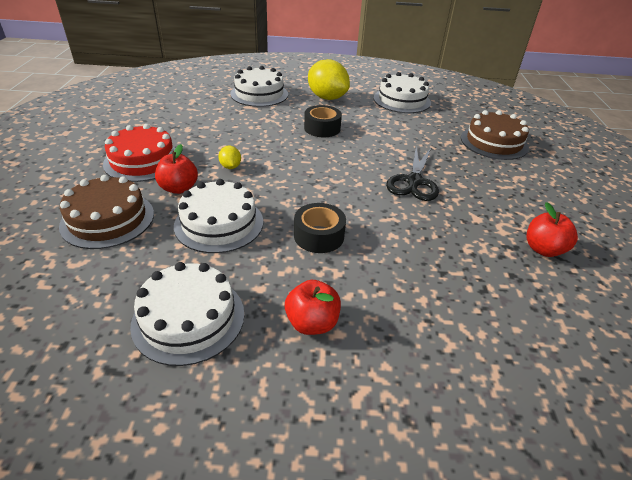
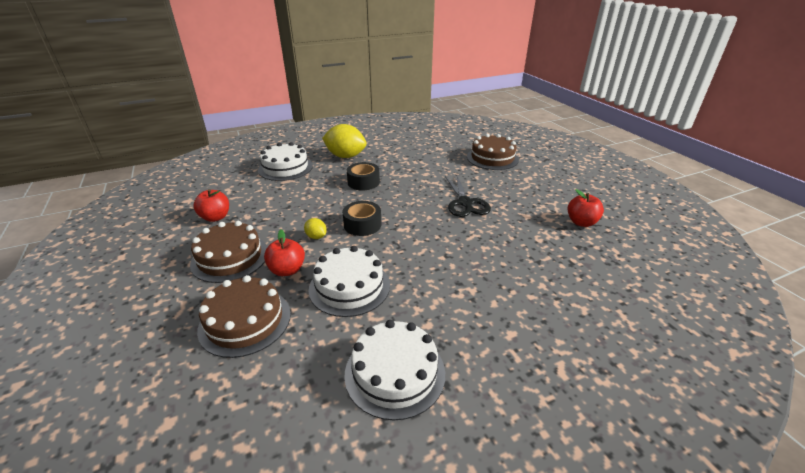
camera: 25 degrees left, 5 degrees down
red cake [103,124,175,182] -> brown cake [190,221,267,283]
red apple [285,280,341,335] -> red apple moved to [193,189,229,222]
black tape [294,203,346,253] -> black tape moved to [342,201,381,236]
white cake [374,72,431,113] -> none

